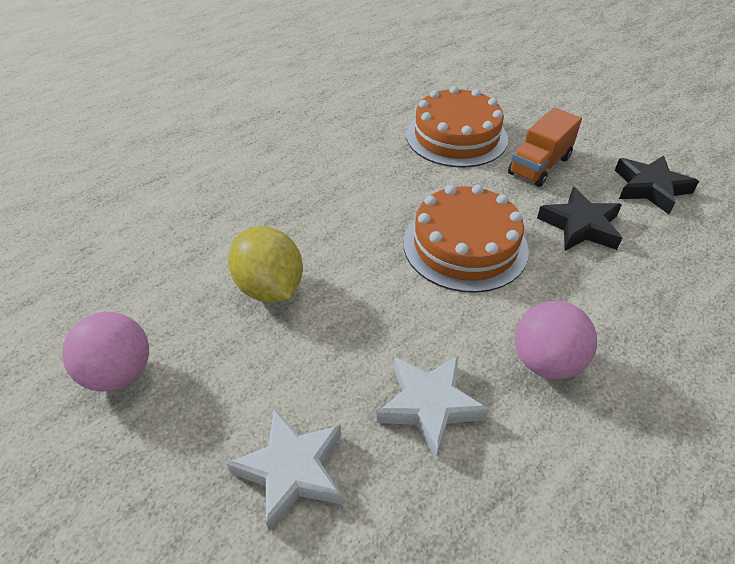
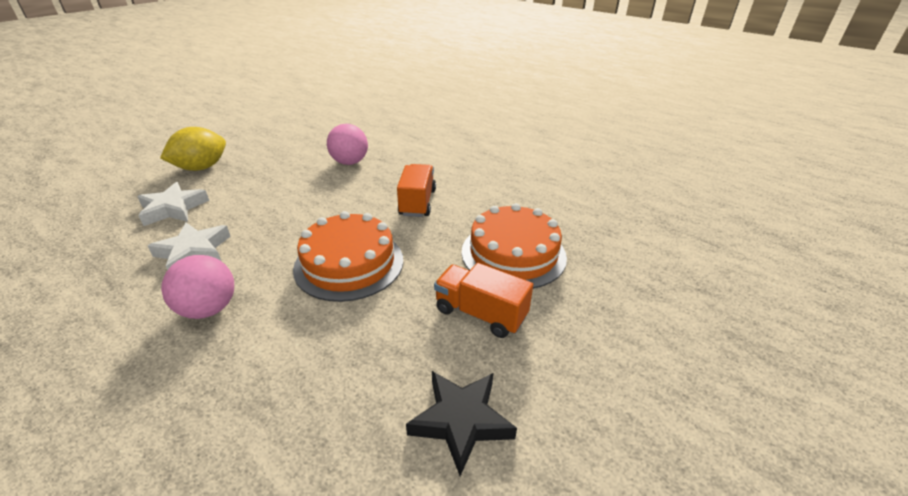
camera: 80 degrees right, 10 degrees down
pink ball [62,312,149,392] -> pink ball moved to [327,124,368,165]
yellow lemon [228,226,303,303] -> yellow lemon moved to [160,127,226,171]
black star [537,187,622,251] -> none
none -> orange truck [397,164,436,217]

